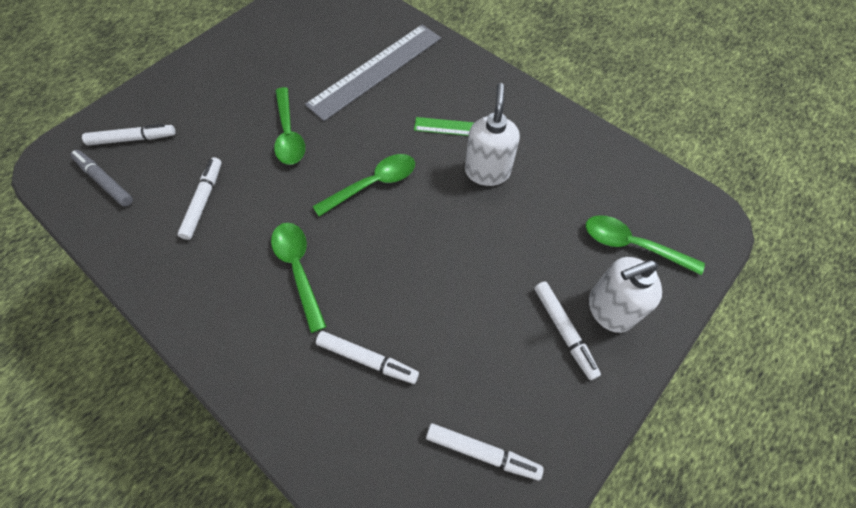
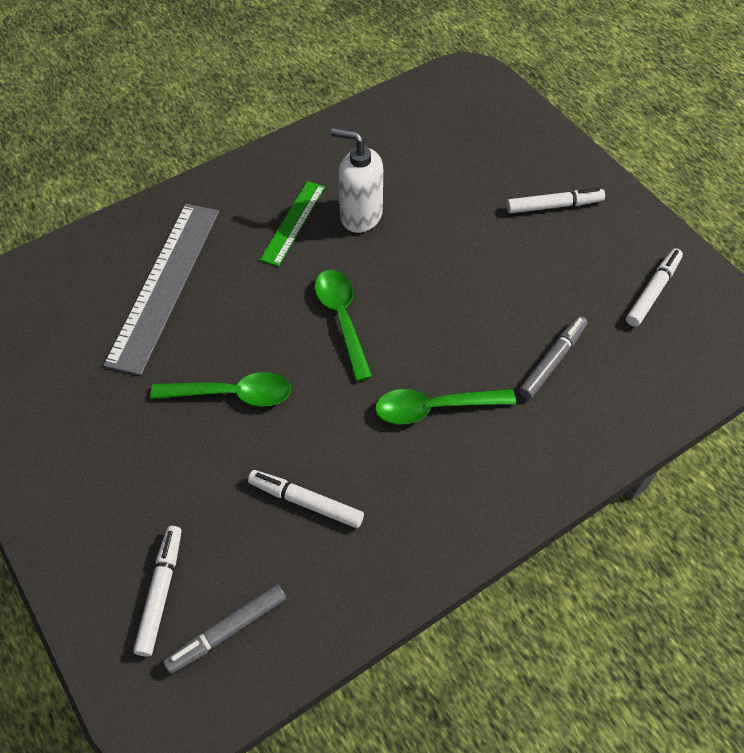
camera: 75 degrees left, 5 degrees down
grey ruler [305,25,441,121] -> grey ruler turned 45 degrees clockwise [103,204,219,375]
white marker [316,331,419,384] -> grey marker [519,316,587,399]
green spoon [586,215,705,275] -> none
white soap dispenser [589,257,662,333] -> none

